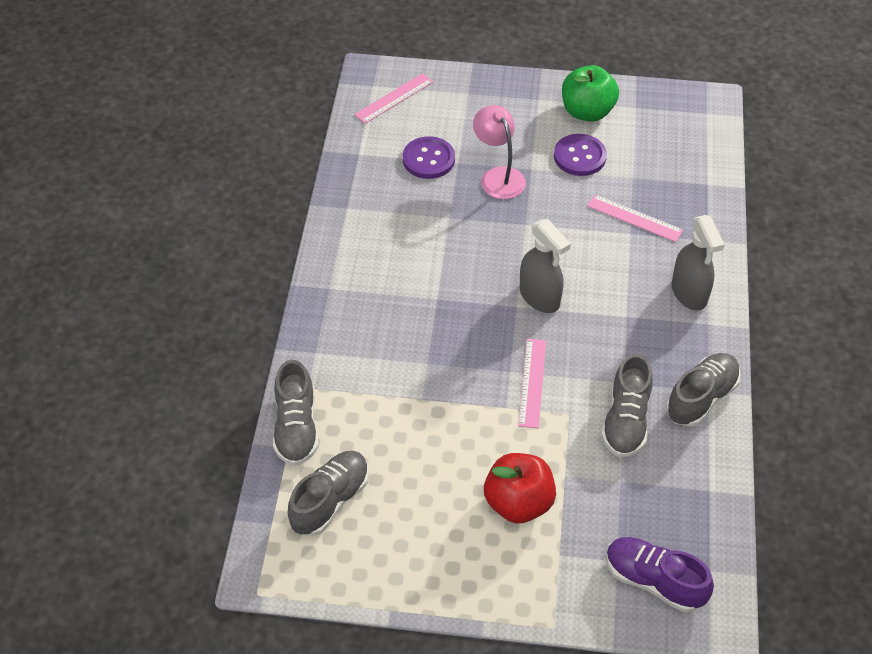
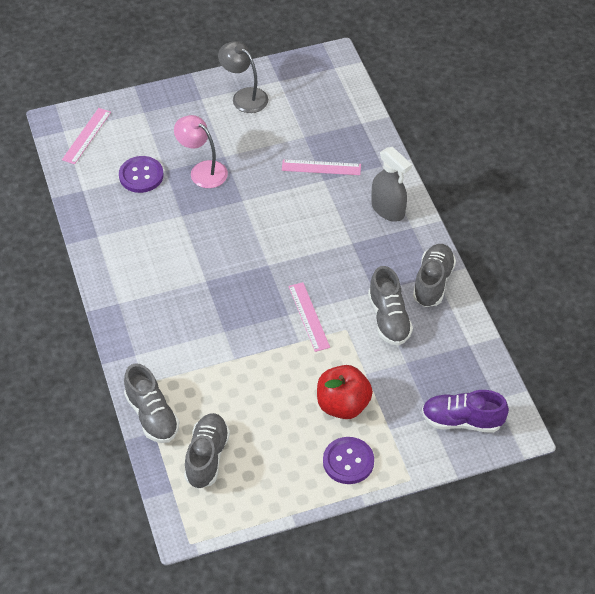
camera: 25 degrees left, 0 degrees up
grey spray bottle [520,219,571,313] -> none
purple button [554,134,607,176] -> purple button moved to [323,437,374,484]
green apple [562,65,619,122] -> grey lamp [218,41,268,113]

